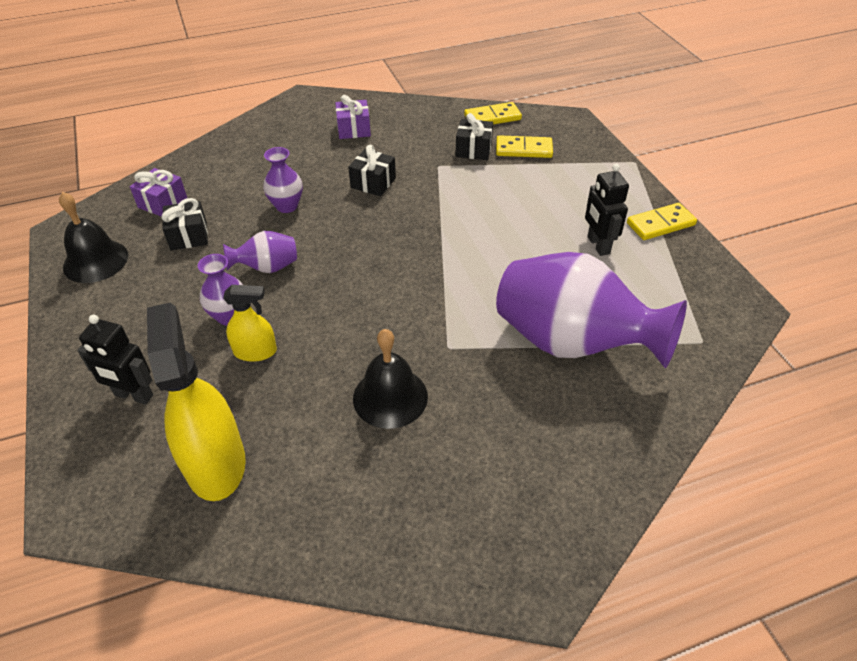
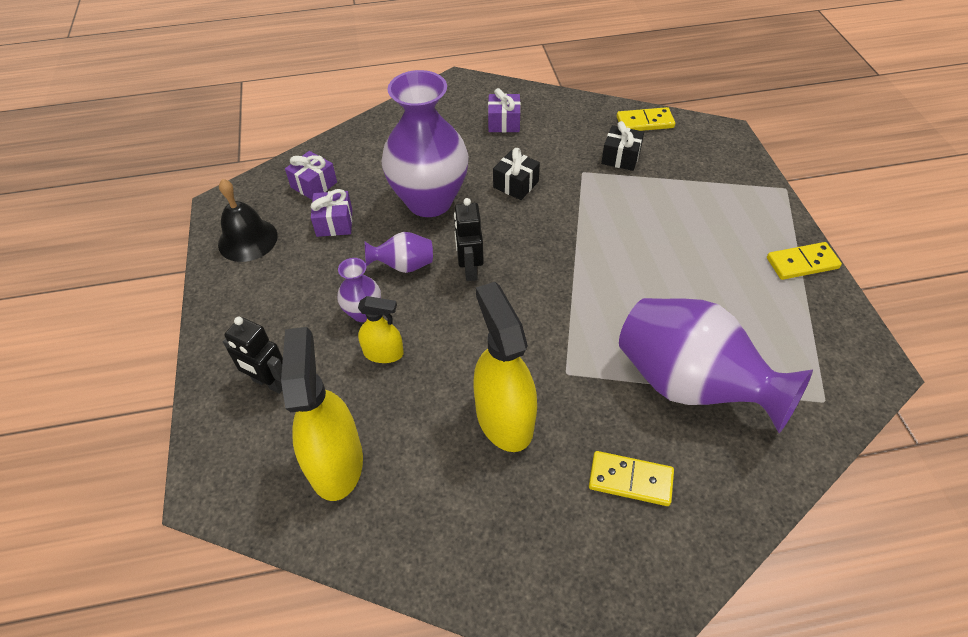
camera: 10 degrees right, 5 degrees up
black gift [161,198,208,250] -> purple gift [311,189,352,237]
purple vase [263,147,303,213] -> purple vase [381,70,469,217], size x2.20
black bell [353,329,428,429] -> yellow spray bottle [473,282,537,452]
yellow domino [496,135,553,158] -> yellow domino moved to [589,451,674,506]
black robot [585,164,629,256] -> black robot moved to [454,198,484,281]

